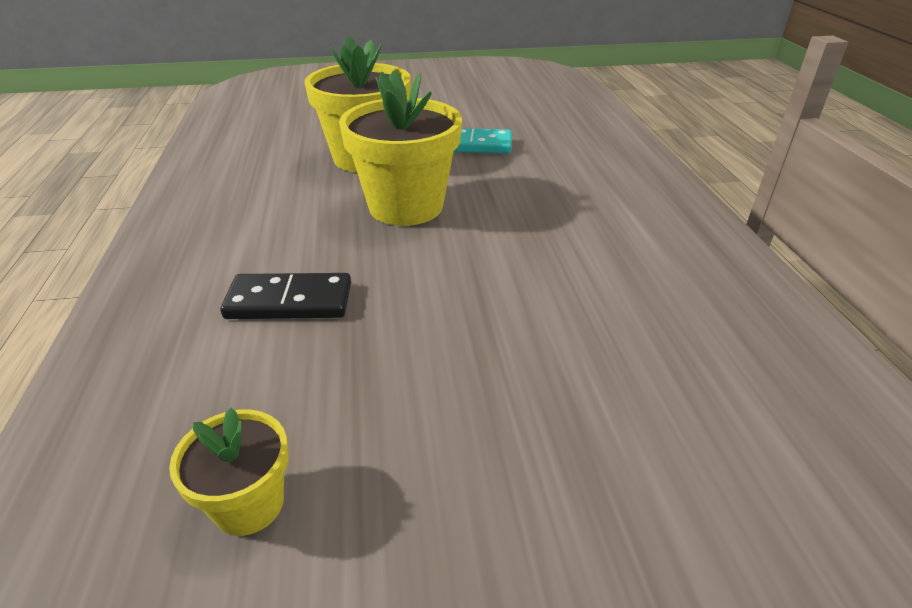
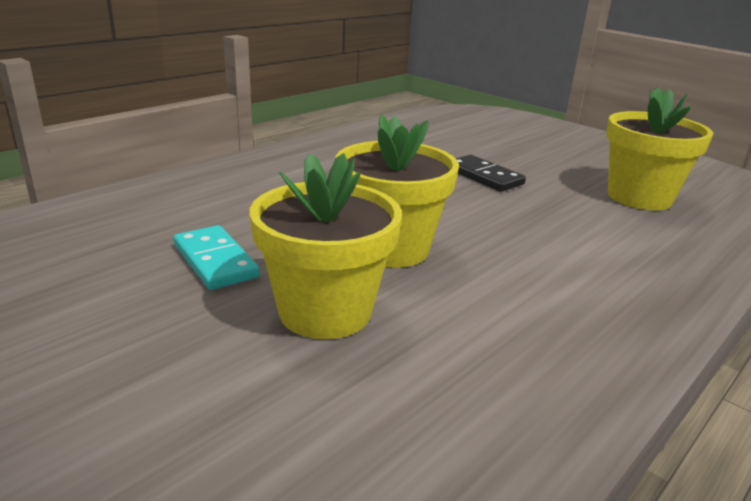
camera: 130 degrees left, 10 degrees down
yellow flower pot [169,407,289,536] -> yellow flower pot [606,87,713,210], size x1.95
black domino [221,273,351,319] -> black domino moved to [455,155,526,192]

